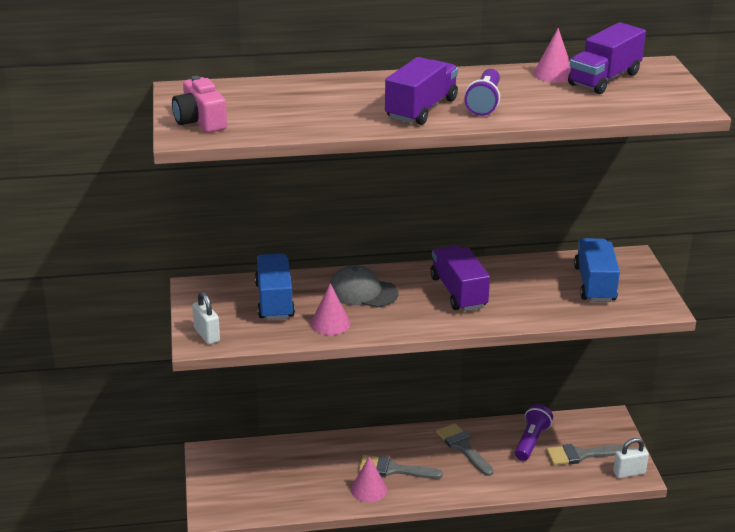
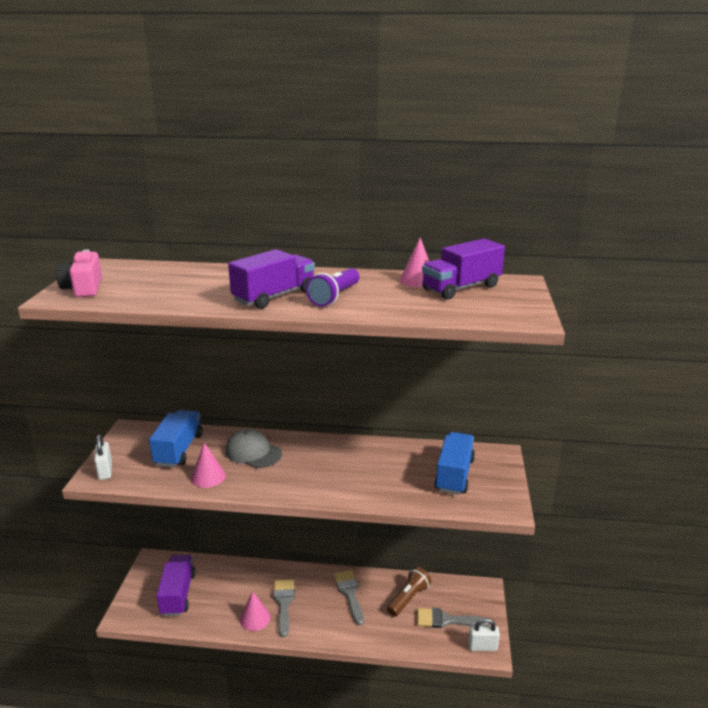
camera: 15 degrees right, 5 degrees down
grey brush [359,455,443,479] -> grey brush turned 60 degrees clockwise [274,579,295,637]
purple truck [430,245,490,311] -> purple truck moved to [156,555,196,616]
purple flashlight [515,404,553,461] -> brown flashlight [387,567,431,617]

